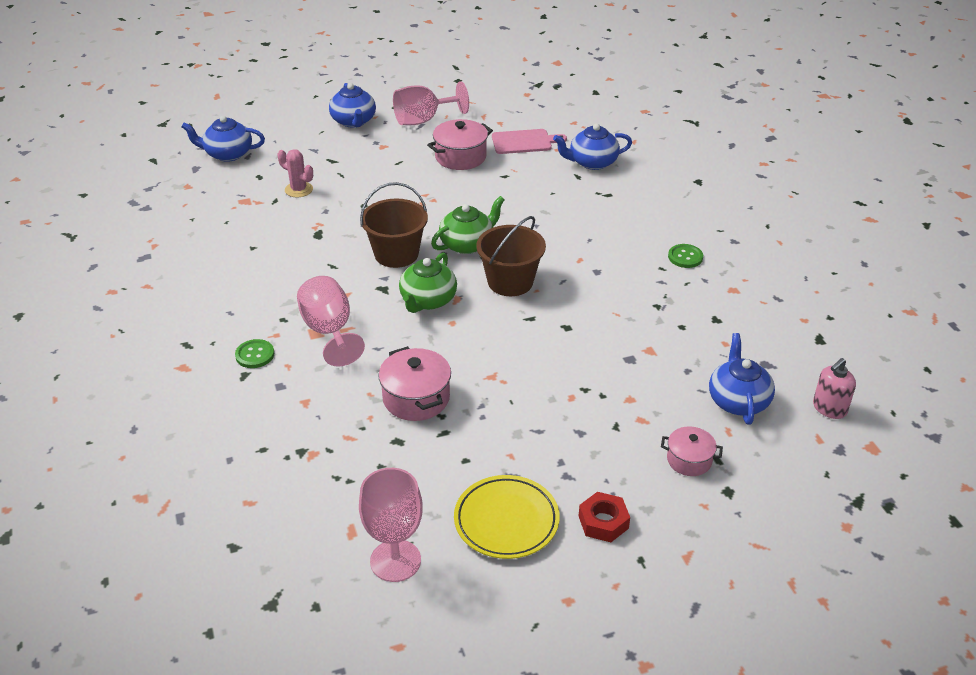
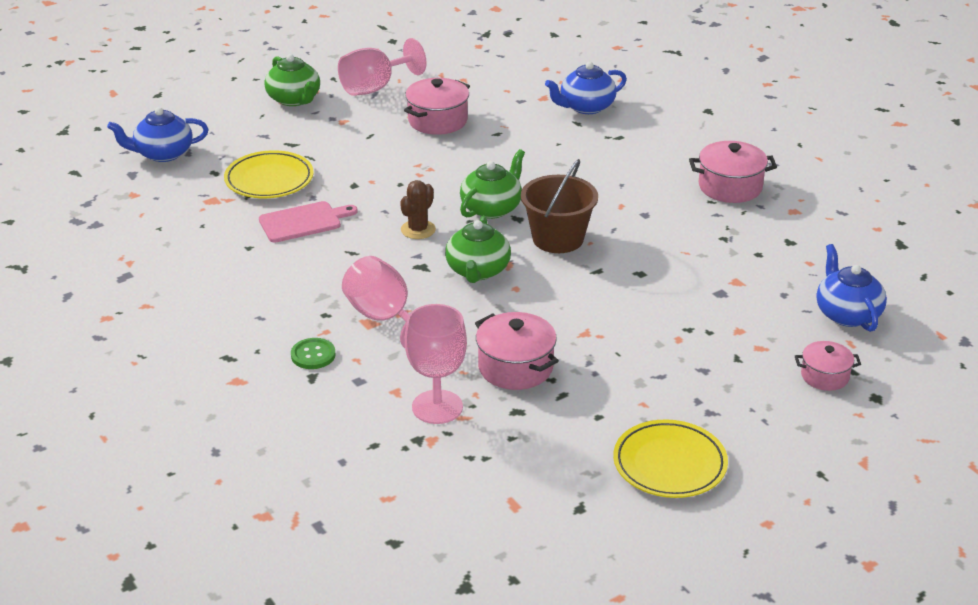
camera: 15 degrees left, 5 degrees down
pink cactus [278,149,313,197] -> yellow plate [224,150,314,198]
blue teapot [329,83,376,128] -> green teapot [264,54,320,106]
pink goblet [359,468,423,582] -> pink goblet moved to [405,304,467,424]
brown bucket [360,182,428,268] -> brown cactus [400,180,436,239]
pink cutting board [492,129,567,154] -> pink cutting board moved to [259,201,358,243]
red nut [579,492,630,542] -> none
green button [668,244,703,268] -> pink pot [689,141,777,203]
pink soap dispenser [813,358,856,419] -> none

